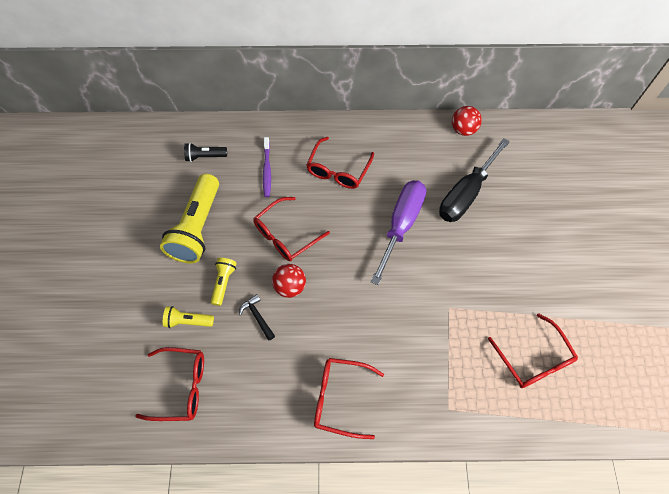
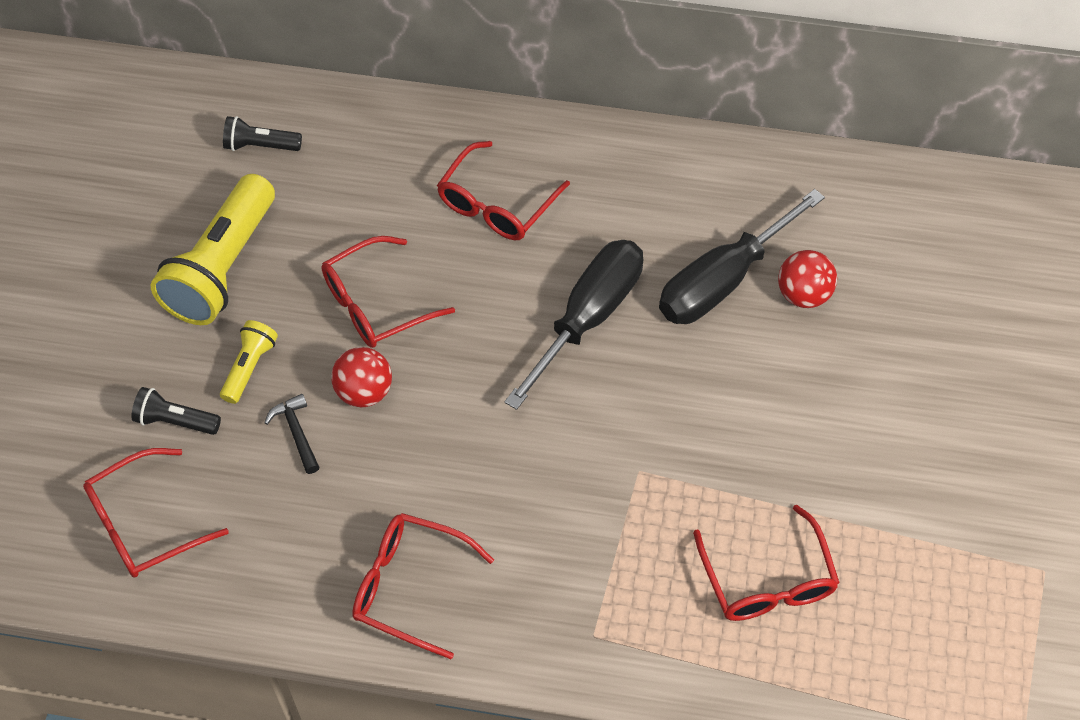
camera: 10 degrees right, 5 degrees down
red glasses [135,347,204,421] -> red glasses turned 135 degrees clockwise [83,448,229,578]
yellow flashlight [163,306,214,328] -> black flashlight [132,387,221,435]
purple toothbrush [263,137,271,197] -> none
purple screwdriver [371,180,426,285] -> black screwdriver [505,240,643,410]
red ball [452,106,482,136] -> red ball moved to [778,250,837,308]

